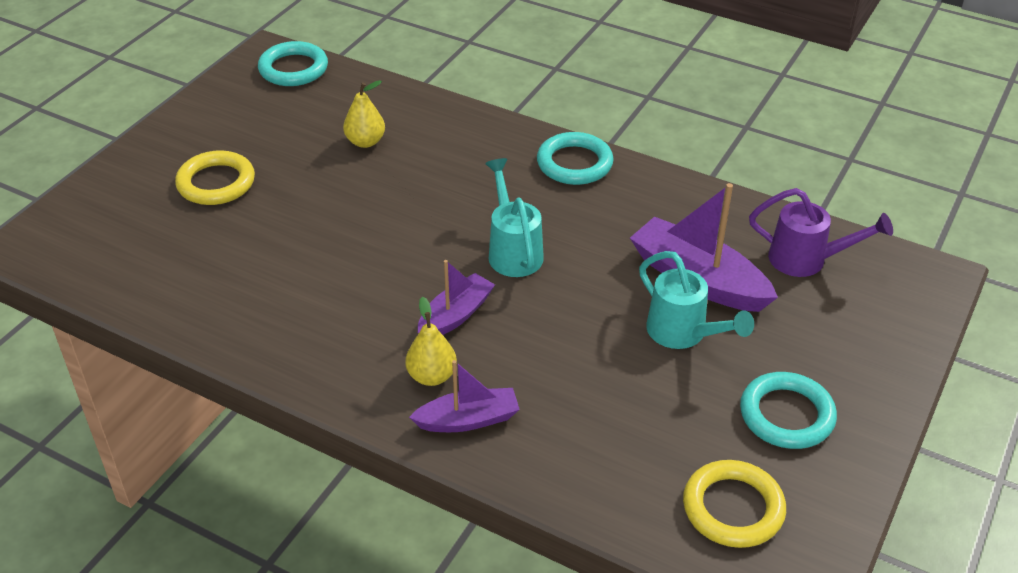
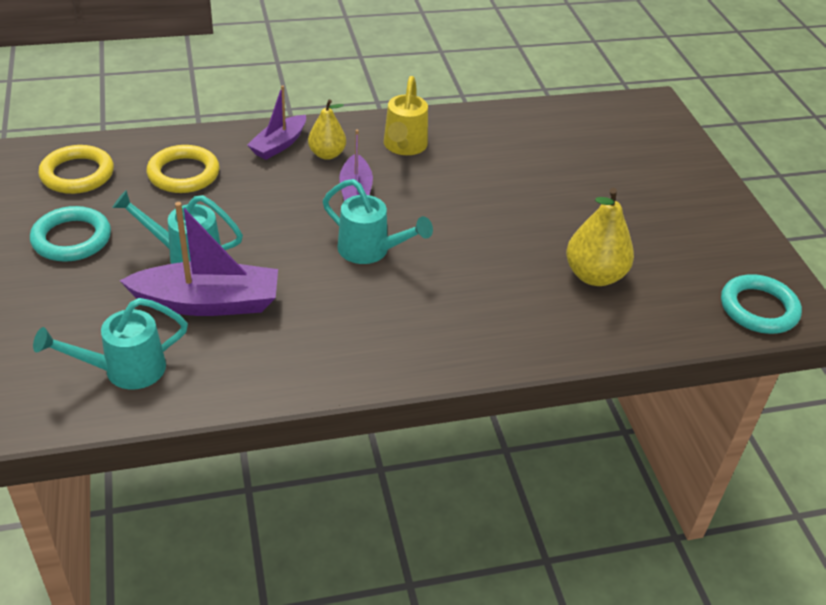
camera: 135 degrees right, 0 degrees up
yellow ring [175,150,255,205] -> yellow ring moved to [147,145,220,193]
yellow pear [343,80,385,148] -> yellow pear [566,188,634,286], size x1.54
turquoise ring [537,132,614,185] -> none
purple watering can [749,188,893,277] -> turquoise watering can [33,298,188,389]
none -> yellow watering can [384,76,428,155]

